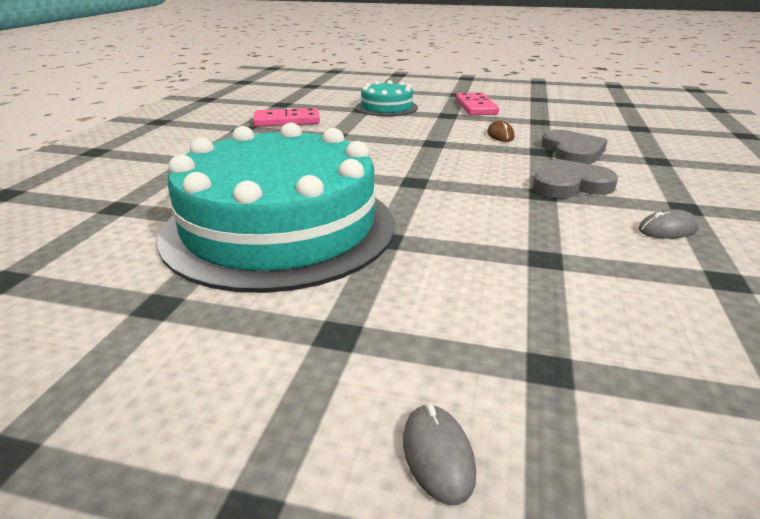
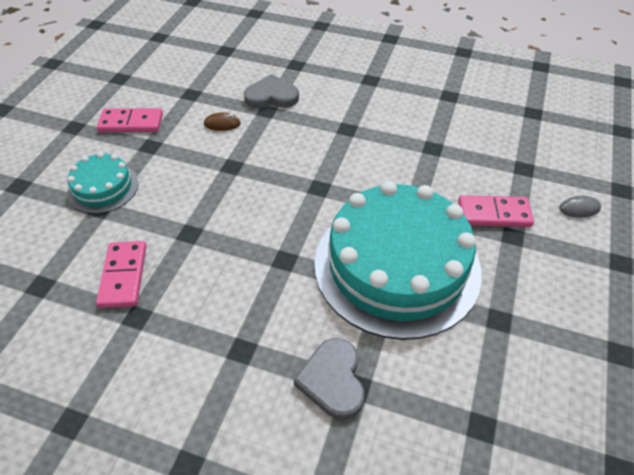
camera: 85 degrees left, 20 degrees up
grey heart [532,159,618,198] -> grey heart moved to [294,338,365,420]
grey mouse [639,209,699,239] -> none
none -> pink domino [458,195,534,227]

